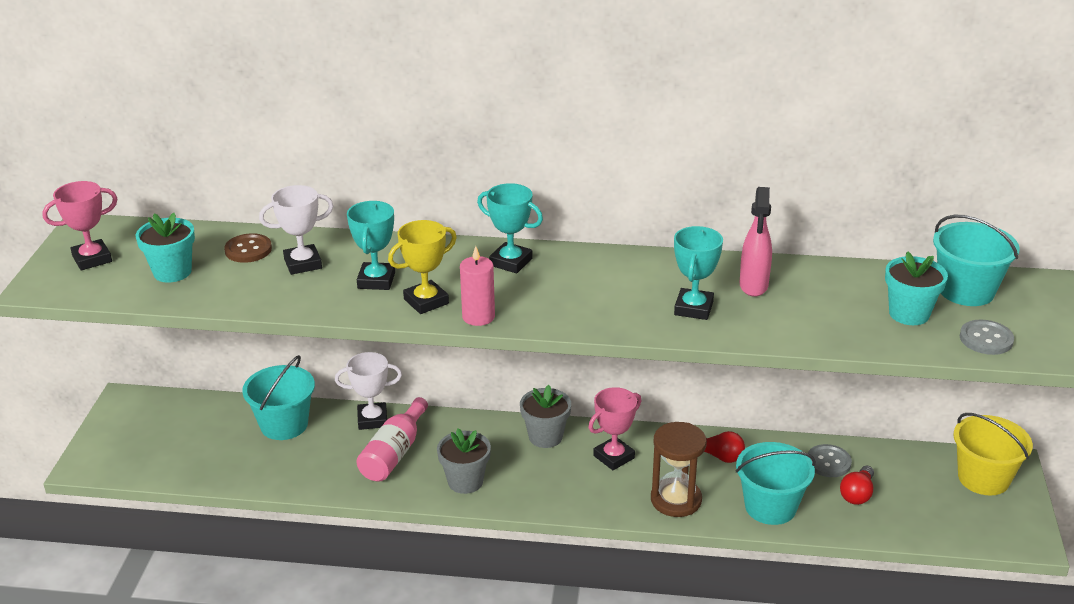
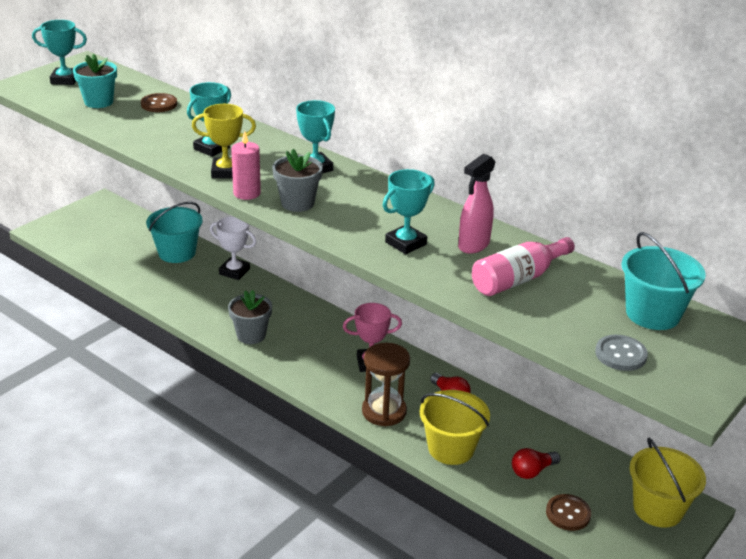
camera: 30 degrees right, 0 degrees up
pink trophy [42,181,118,270] -> turquoise trophy [32,20,87,85]
white trophy [259,185,333,275] -> none
pink bottle [356,397,428,482] -> pink bottle moved to [472,237,575,296]
grey flower pot [520,385,571,448] -> grey flower pot moved to [272,149,323,212]
turquoise bucket [736,442,816,525] -> yellow bucket [420,390,490,465]
grey button [808,444,852,477] -> none
turquoise flower pot [885,251,948,325] -> none
none -> brown button [546,494,591,531]

